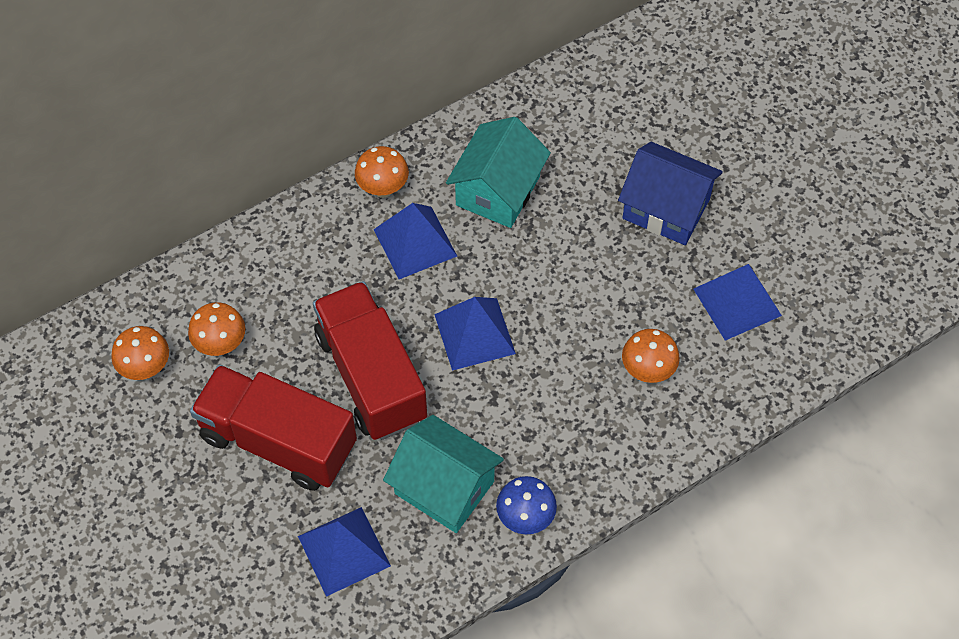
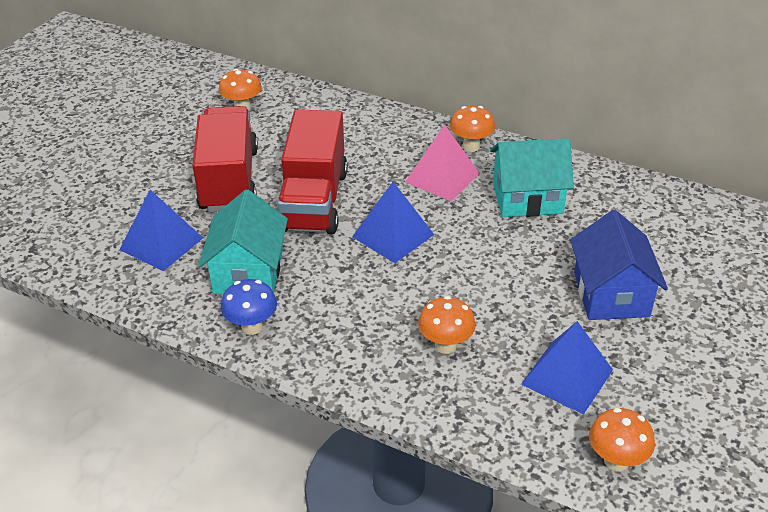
camera: 60 degrees right, 20 degrees down
orange mushroom [188,302,245,356] -> orange mushroom moved to [589,408,655,471]
red truck [313,281,427,440] -> red truck turned 150 degrees clockwise [277,109,348,234]
blue pyramid [374,203,457,279] -> pink pyramid [405,125,480,201]

